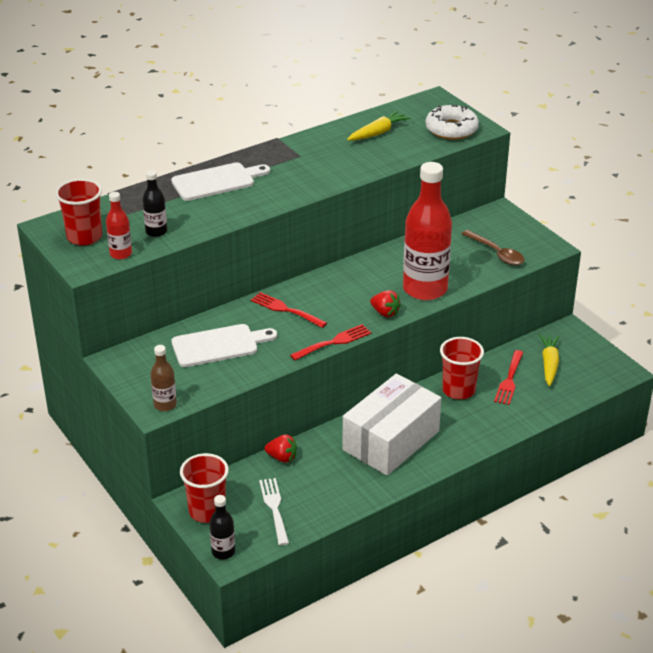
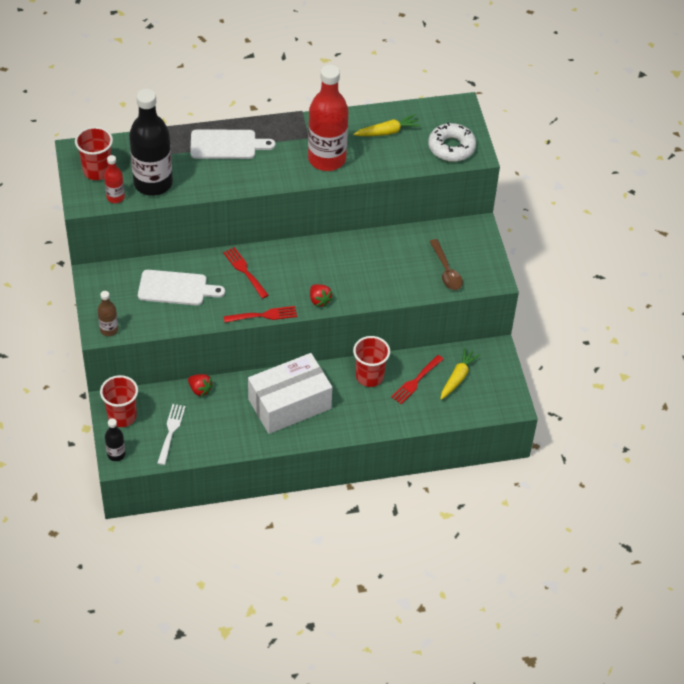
camera: 20 degrees right, 15 degrees up
black bottle [142,170,167,237] -> black bottle [129,89,173,196], size x2.16
red bottle [403,162,452,300] -> red bottle moved to [308,65,349,171]

